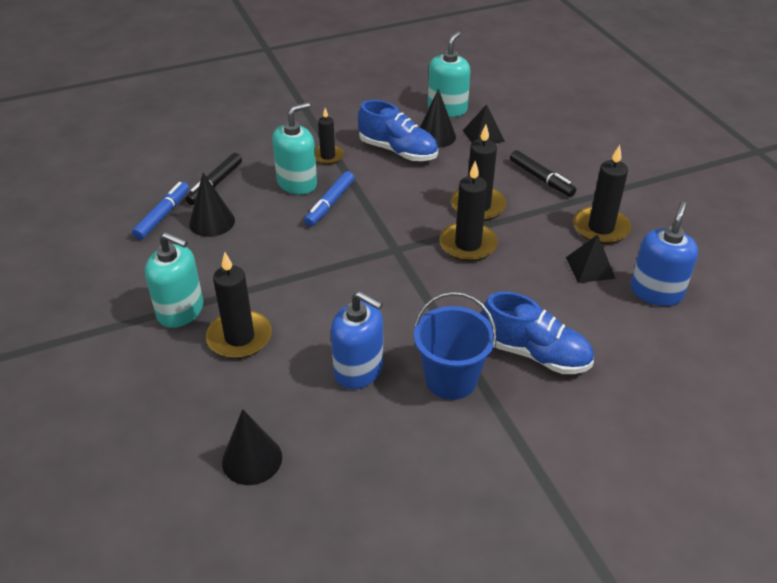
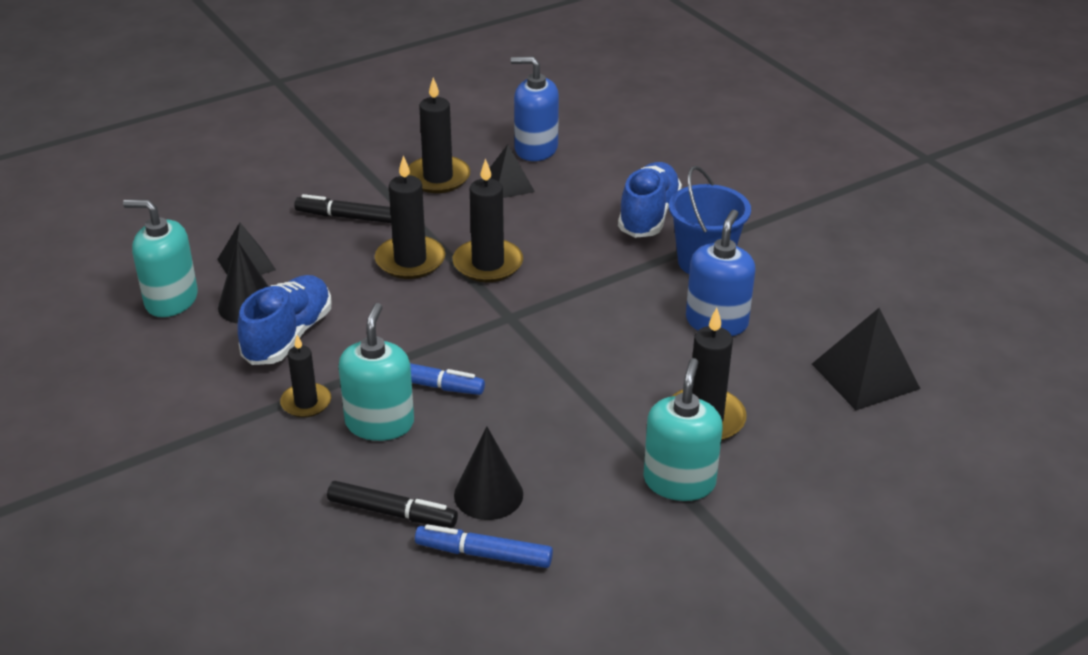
camera: 100 degrees left, 5 degrees down
black cone [222,409,282,485] -> black pyramid [812,308,920,410]
turquoise soap dispenser [272,102,317,195] -> turquoise soap dispenser turned 60 degrees clockwise [339,303,414,441]
black marker [510,150,576,197] -> black marker turned 120 degrees counterclockwise [294,194,391,223]

